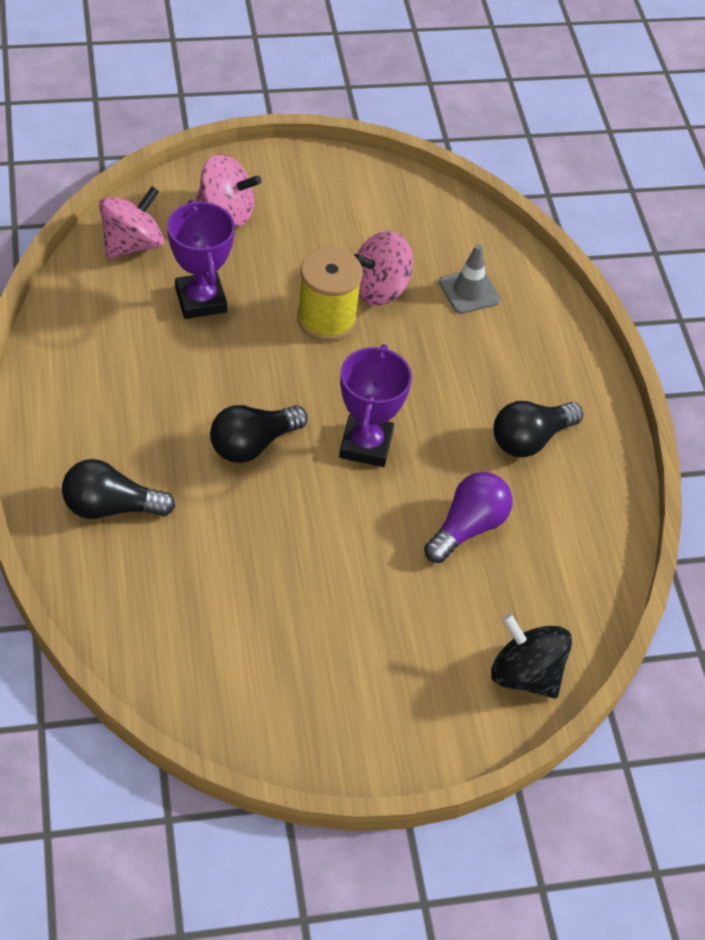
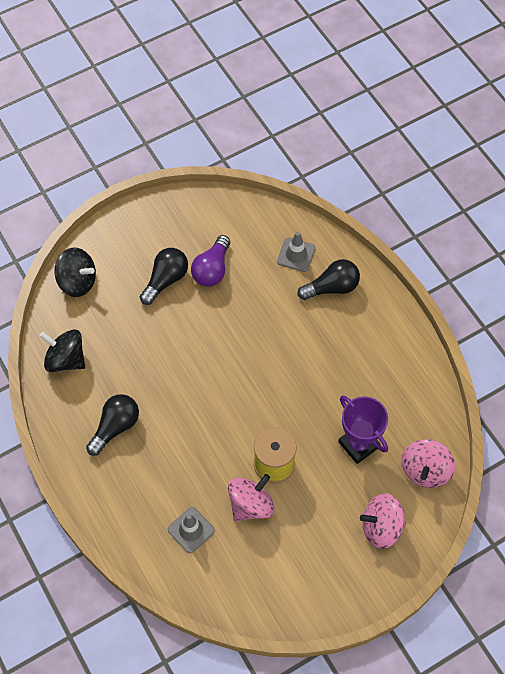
camera: 165 degrees right, 10 degrees up
black light bulb [210,405,308,463] -> black light bulb moved to [140,248,188,305]
purple trophy [339,344,412,467] -> none
purple light bulb [424,472,513,563] -> purple light bulb moved to [191,235,230,287]
none -> black spinning top [40,330,85,372]
none -> grey traffic cone [277,232,315,272]

